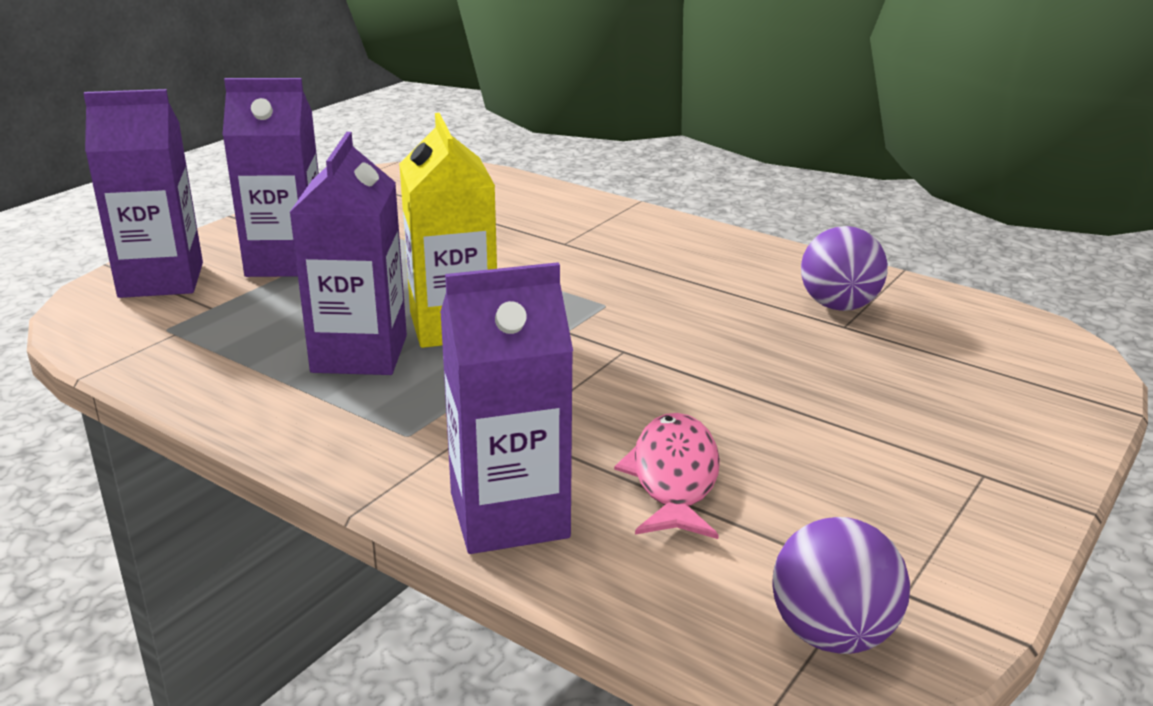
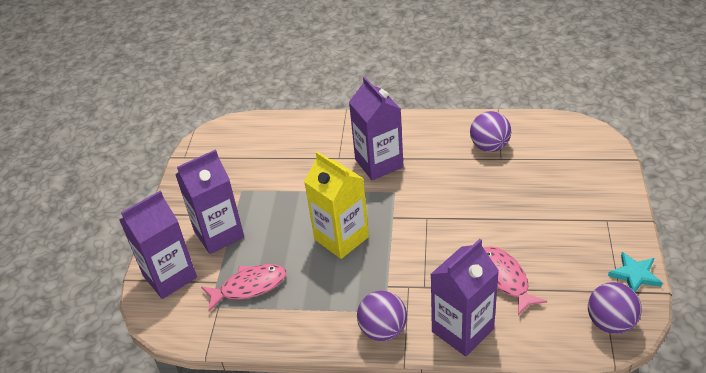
camera: 25 degrees left, 15 degrees up
purple carton [289,132,407,375] -> purple carton moved to [349,77,404,180]
none -> pink fish [201,264,286,312]
none -> purple ball [357,291,407,341]
none -> turquoise star [608,252,663,292]

